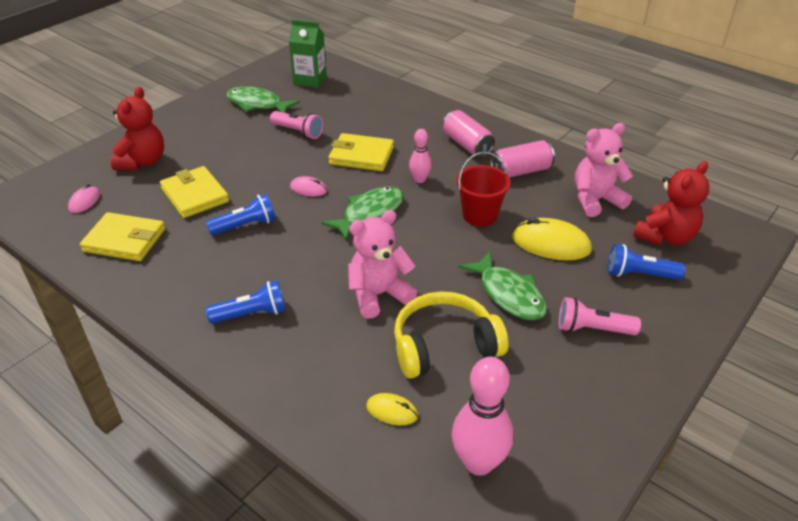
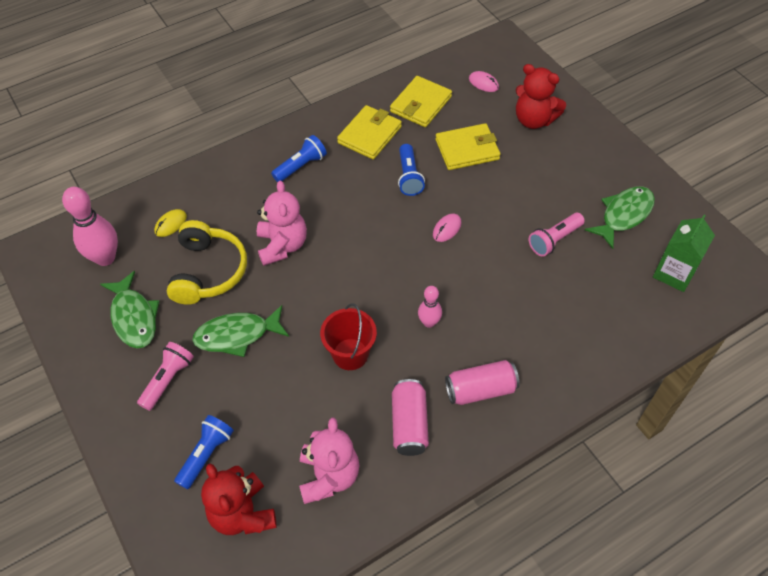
camera: 110 degrees right, 15 degrees up
blue flashlight [206,280,286,324] -> blue flashlight turned 135 degrees counterclockwise [271,135,327,182]
green fish [321,187,404,240] -> green fish moved to [100,271,160,349]
yellow wallet [328,133,394,171] -> yellow wallet moved to [337,105,402,160]
yellow mouse [512,218,592,260] -> none

